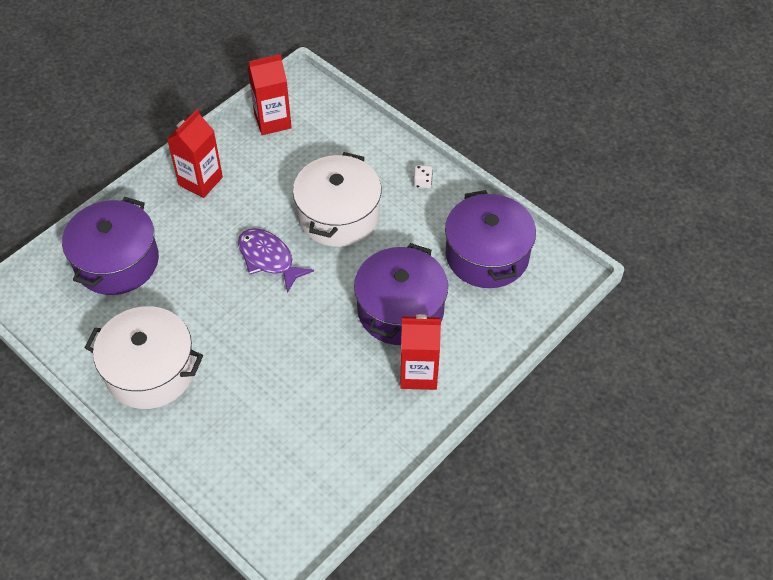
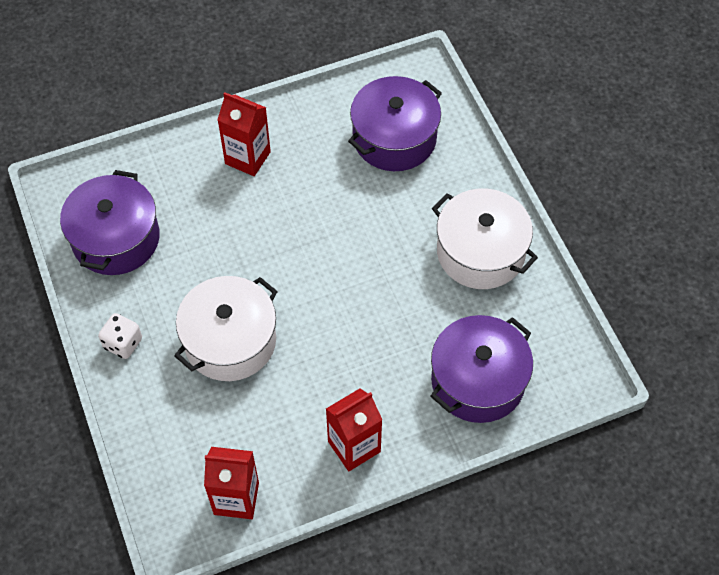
camera: 155 degrees left, 5 degrees up
purple fish [238,228,314,293] -> none
purple pot [354,243,448,345] -> purple pot moved to [348,76,442,171]
white dice [414,165,433,188] -> white dice [98,313,142,359], size x1.56

